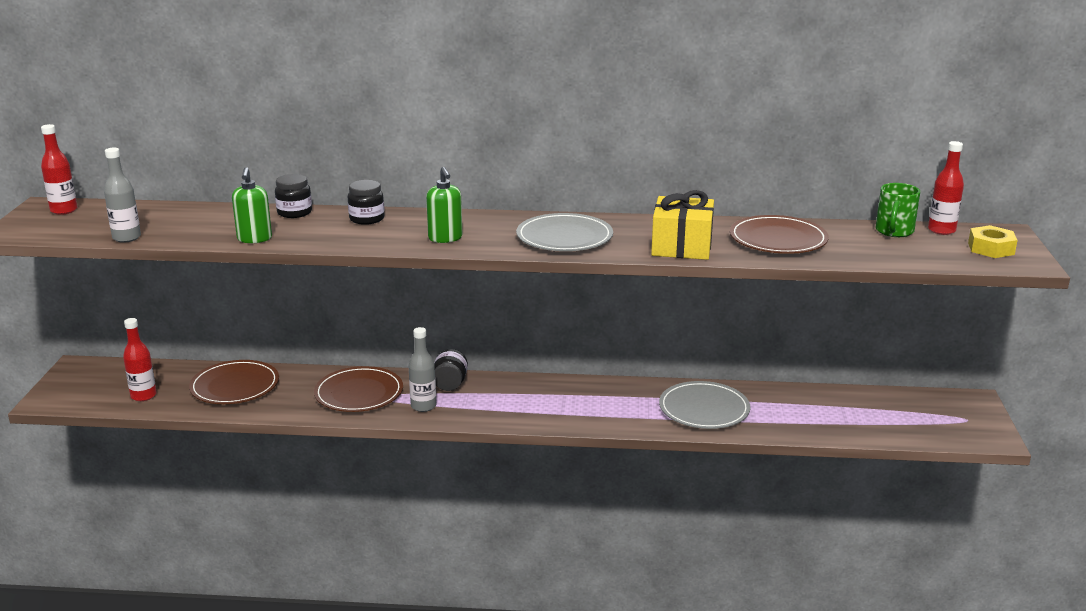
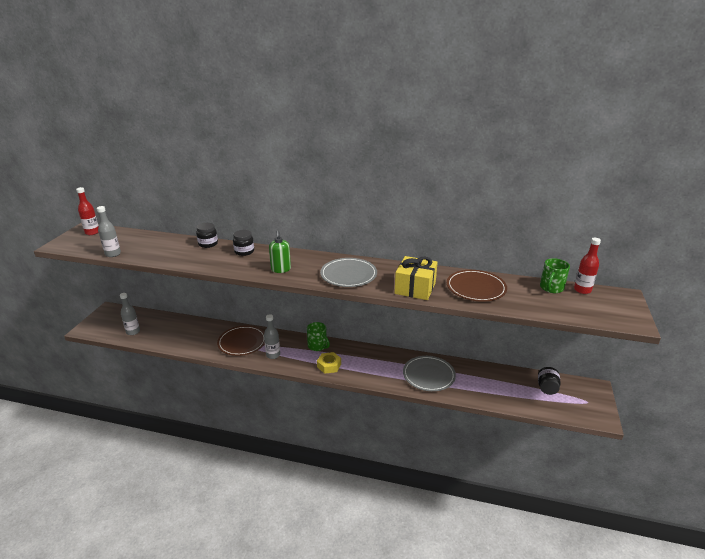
camera: 10 degrees right, 5 degrees up
red bottle [123,318,157,401] -> grey bottle [120,293,140,335]
brown plate [189,360,279,404] -> none
green soap dispenser [232,167,272,243] -> none
black jar [434,349,468,391] -> black jar moved to [538,367,561,395]
yellow nut [968,225,1018,258] -> yellow nut moved to [317,352,341,374]
none -> green mug [307,322,330,351]

